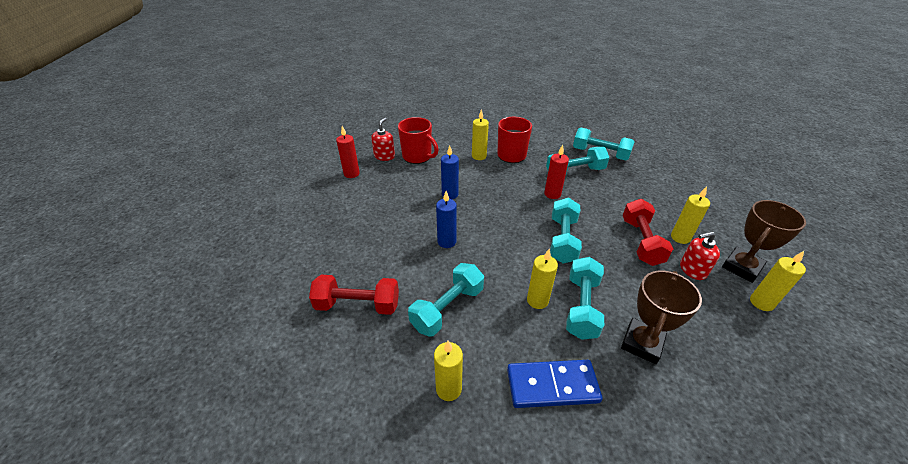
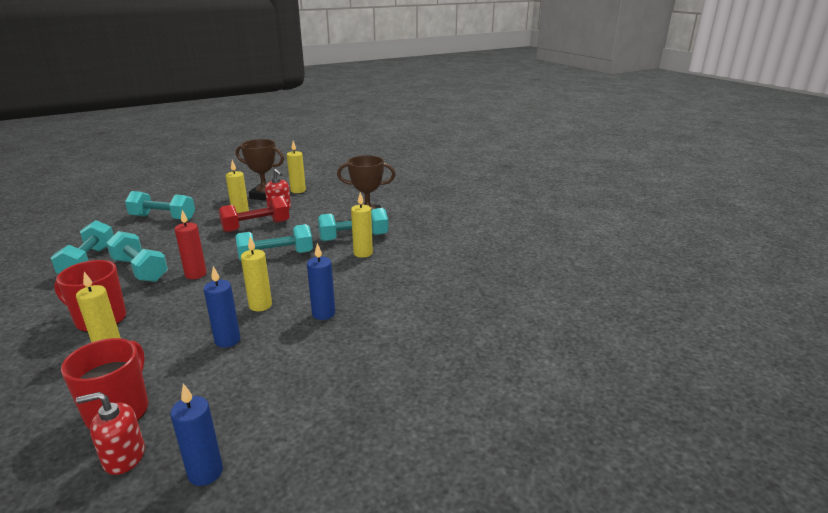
camera: 120 degrees left, 15 degrees down
red dumbbell [309,275,399,315] -> none
red candle [336,126,360,178] -> blue candle [170,384,223,486]
turquoise dumbbell [408,263,484,336] -> turquoise dumbbell moved to [125,191,195,220]
yellow candle [434,341,463,401] -> yellow candle moved to [241,237,272,311]
blue domino [507,360,603,408] -> none

